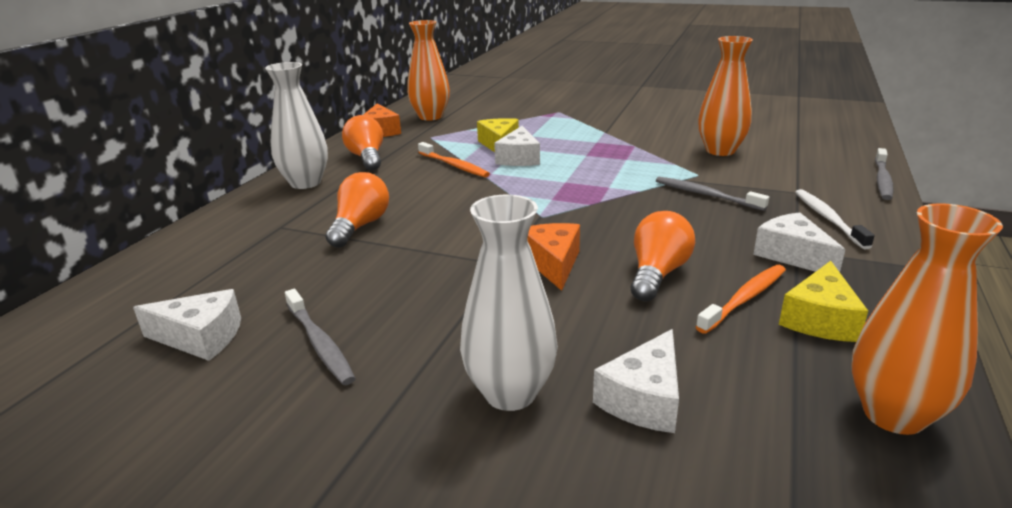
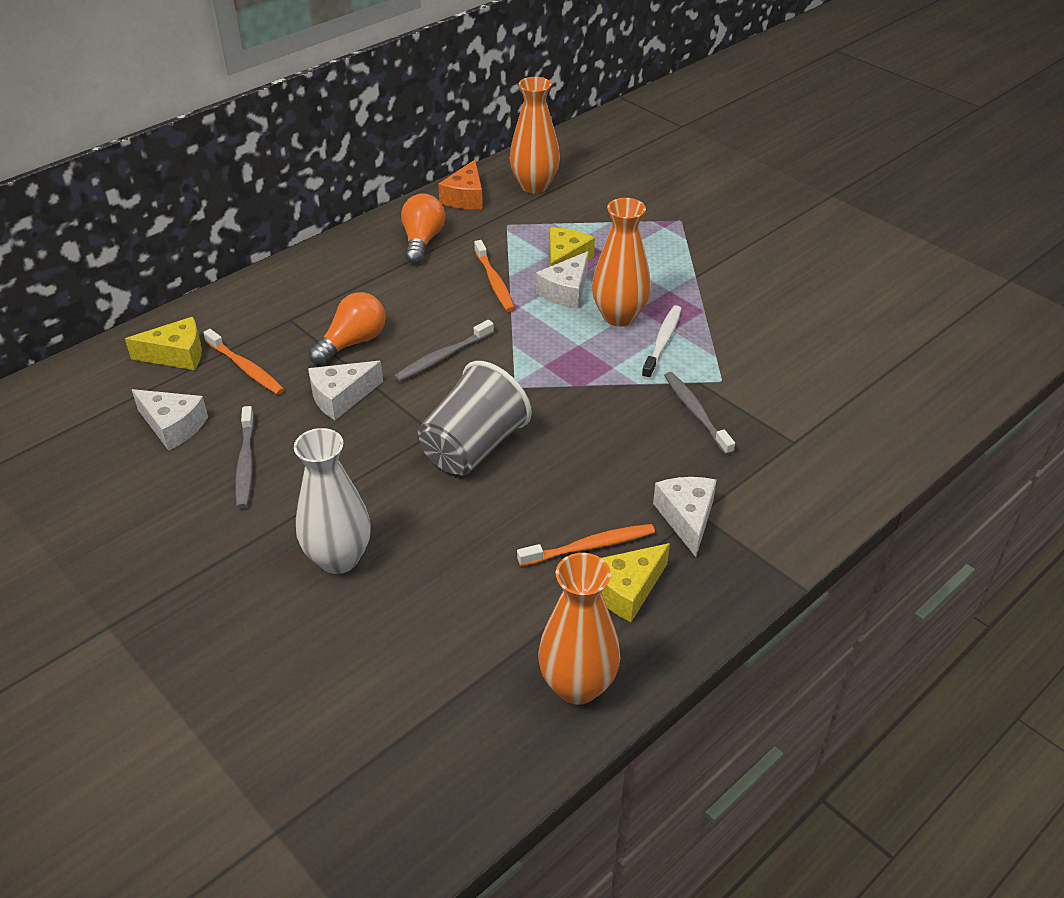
camera: 25 degrees right, 15 degrees up
white vase [265,62,328,189] -> none
orange cheese [527,223,580,291] -> grey cup [418,361,532,476]
white cheese [593,329,679,433] -> white cheese moved to [308,361,383,420]
orange light bulb [630,211,695,301] -> none
orange vase [698,36,753,156] -> orange vase moved to [592,198,651,327]
white toothbrush [795,189,875,249] -> white toothbrush moved to [642,305,682,380]
grey toothbrush [875,148,894,200] -> grey toothbrush moved to [394,320,494,382]
none -> yellow cheese [125,317,202,370]
none -> orange toothbrush [203,329,285,395]

